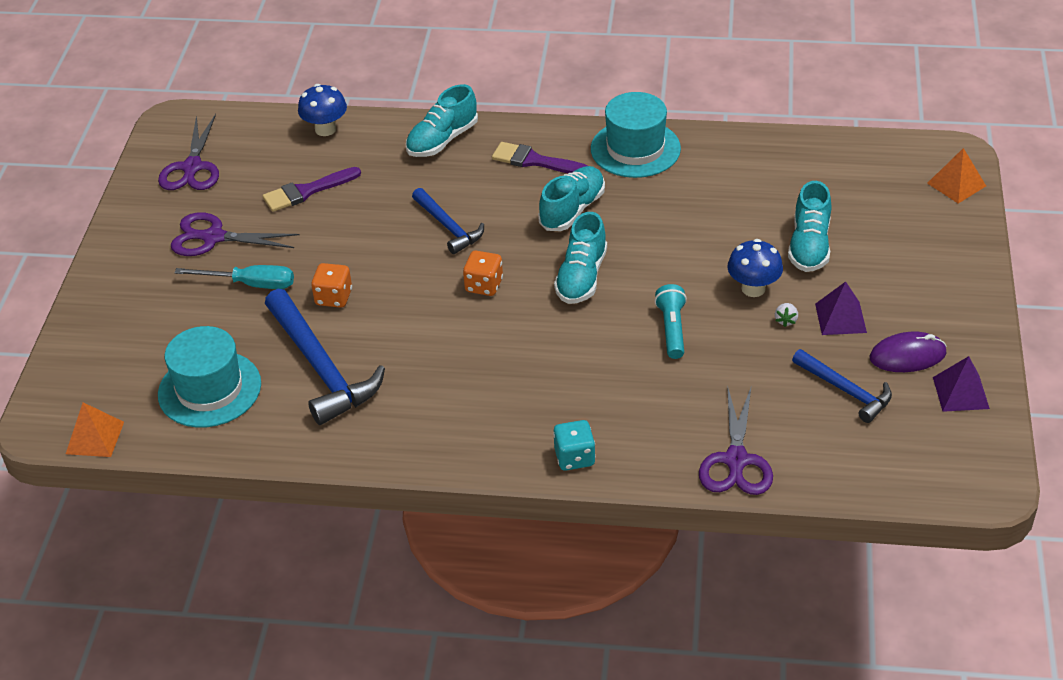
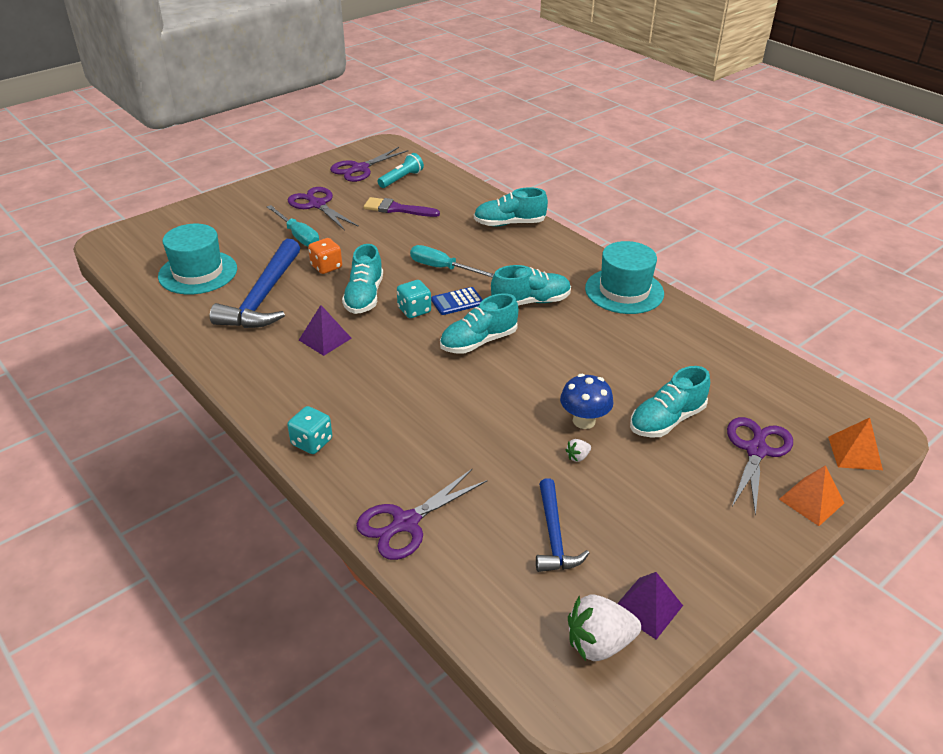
camera: 40 degrees right, 5 degrees down
orange pyramid [66,402,124,457] -> orange pyramid moved to [779,465,844,526]
blue mushroom [298,84,347,136] -> none
blue hammer [412,188,484,254] -> turquoise screwdriver [410,245,494,278]
orange dice [463,251,503,296] -> turquoise dice [397,280,431,318]
purple brush [492,142,588,173] -> none
turquoise flashlight [655,284,687,359] -> turquoise flashlight moved to [378,153,424,188]
purple pyramid [815,282,867,335] -> purple pyramid moved to [299,305,352,356]
purple mouse [869,332,947,372] -> none
none -> turquoise shoe [342,244,383,314]
none -> blue calculator [431,287,483,315]
none -> white strawberry [568,594,641,661]
none -> purple scissors [727,417,793,516]

